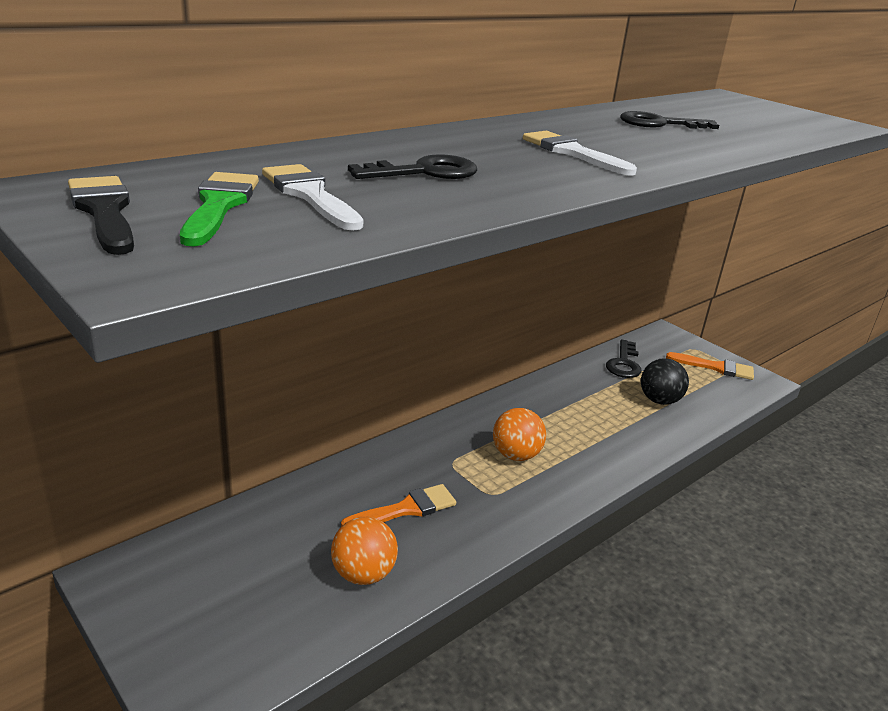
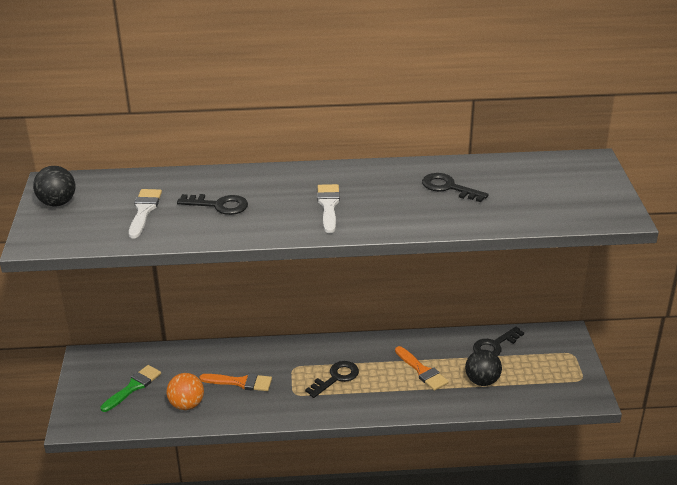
camera: 40 degrees right, 5 degrees up
black brush [68,176,134,255] -> black ball [33,166,75,206]
green brush [180,172,259,246] -> green brush moved to [100,365,161,412]
orange ball [493,408,546,461] -> black key [305,361,359,398]
orange brush [666,352,754,380] -> orange brush moved to [395,346,449,391]

